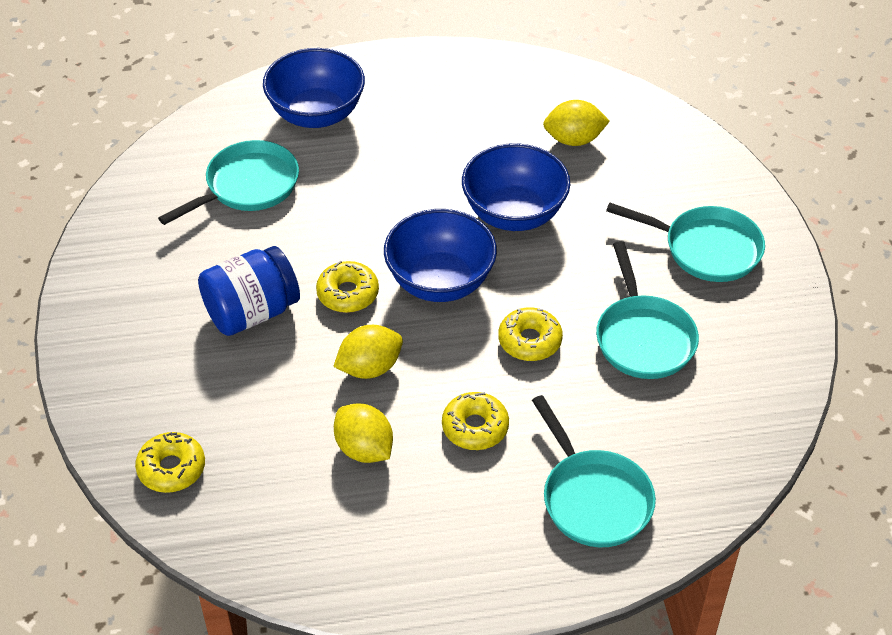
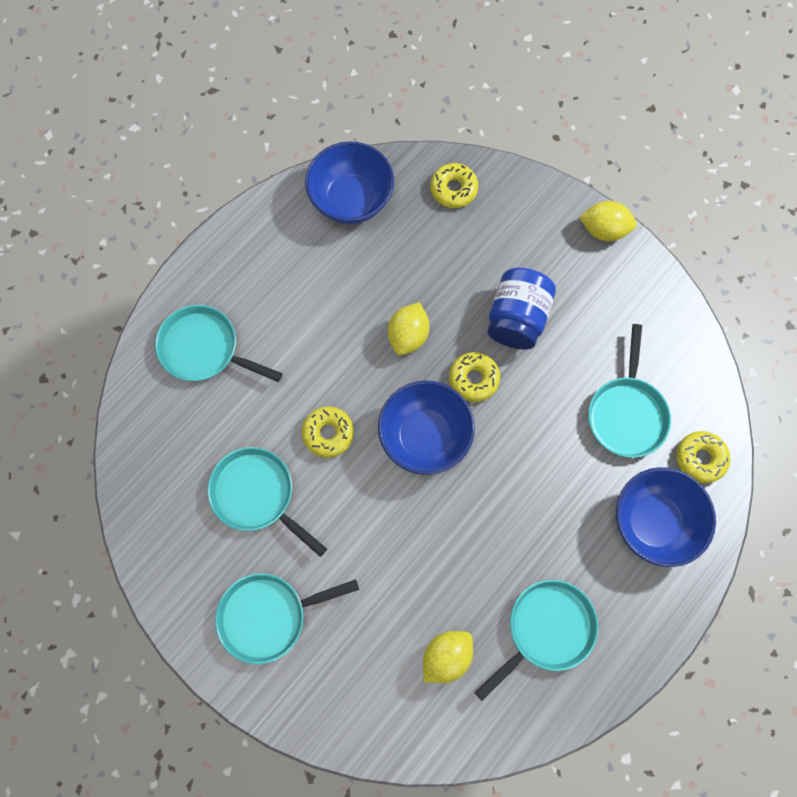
camera: 140 degrees right, 25 degrees up
yellow lemon [334,404,393,463] -> yellow lemon moved to [579,201,637,242]
yellow donut [442,392,509,450] -> yellow donut moved to [677,431,731,483]
blue bowl [462,143,570,231] -> blue bowl moved to [305,141,394,224]
none -> turquoise pan [474,580,598,701]

